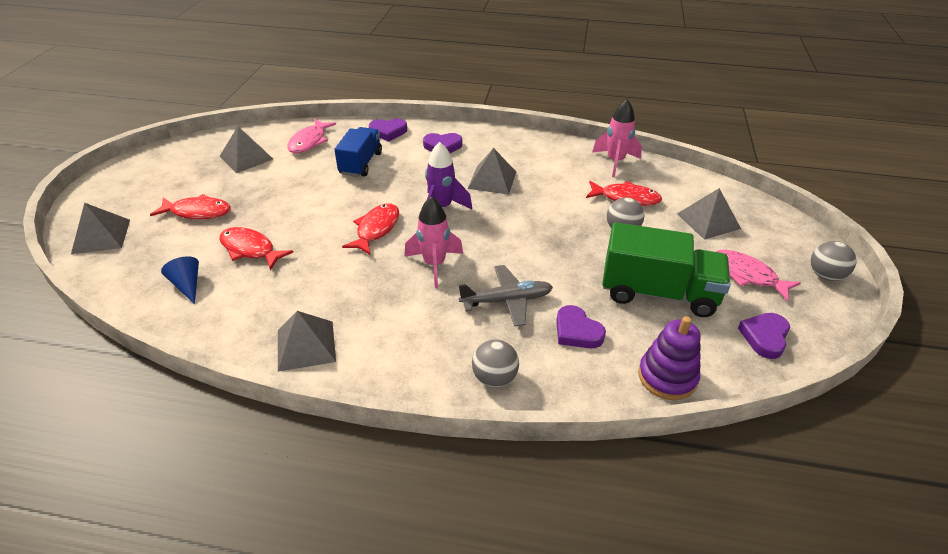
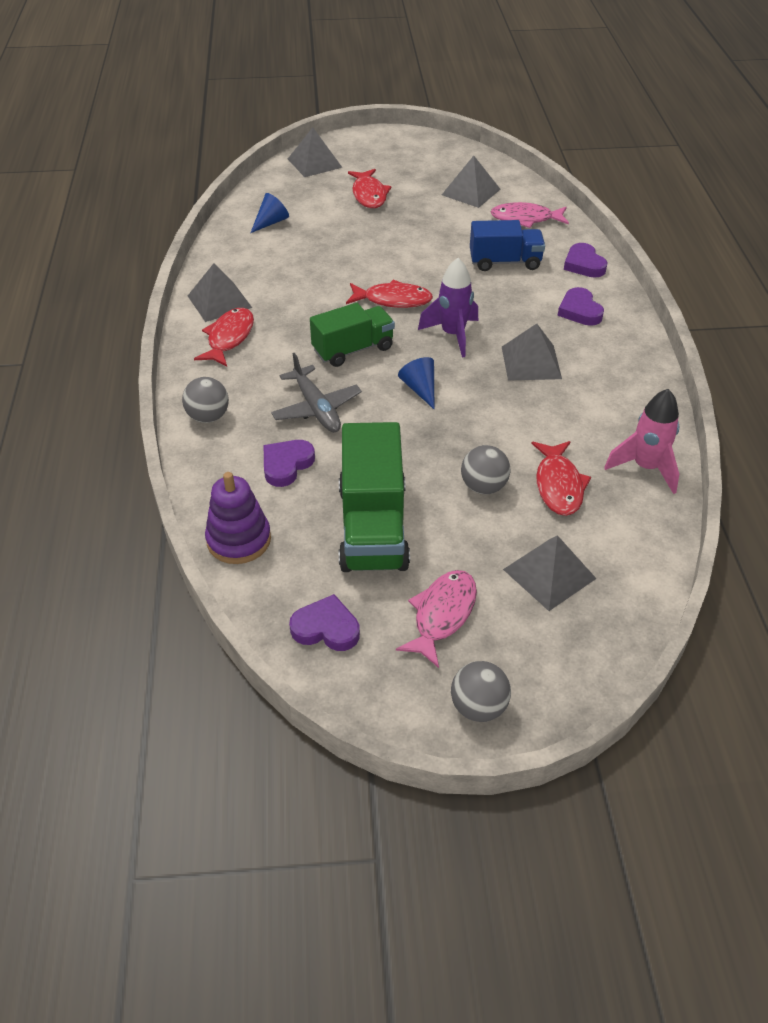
camera: 75 degrees right, 5 degrees up
red fish [219,227,293,270] -> red fish moved to [194,308,254,366]
pink rocket [404,196,463,288] -> green truck [310,303,395,367]
none -> blue cone [398,357,434,409]

